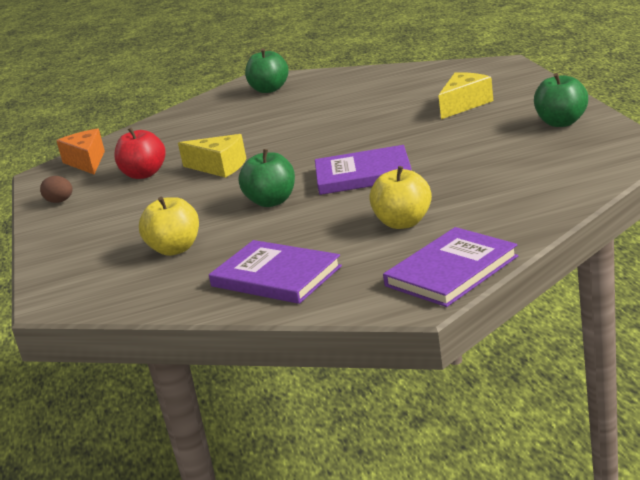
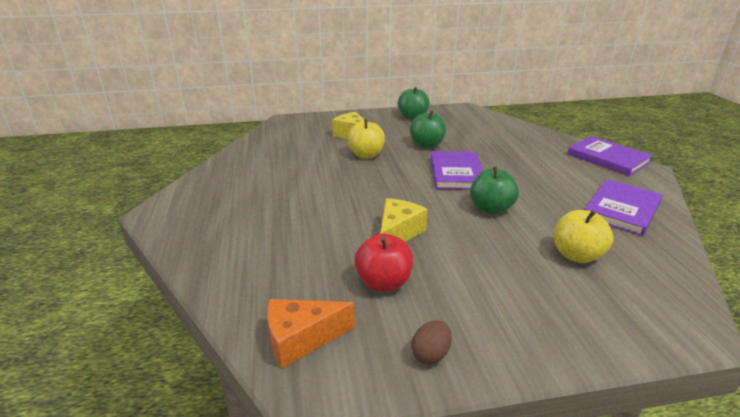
camera: 90 degrees left, 5 degrees up
green apple [245,48,289,93] -> green apple moved to [410,111,446,148]
yellow apple [369,166,432,229] -> yellow apple moved to [347,119,385,159]

